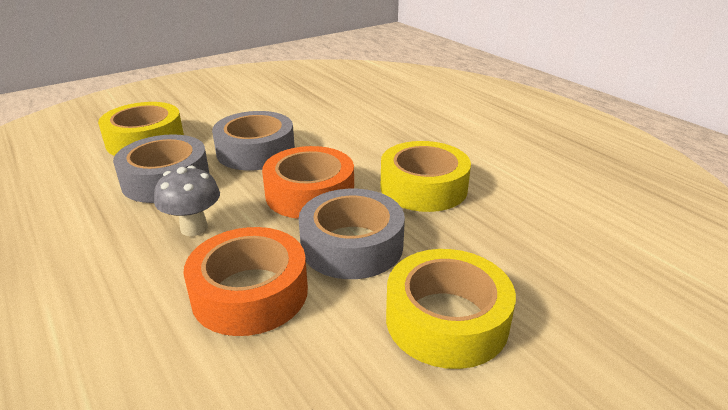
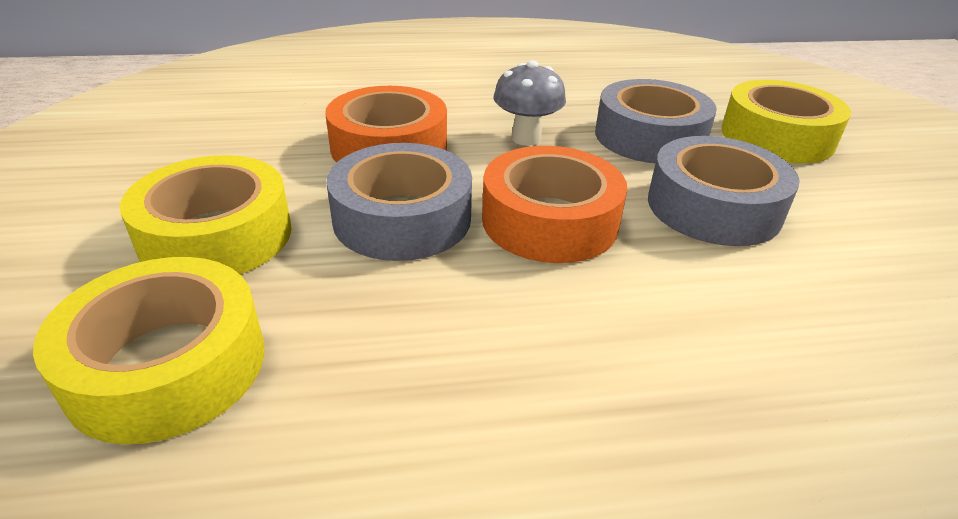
camera: 115 degrees right, 5 degrees up
yellow tape [380,141,471,212] -> yellow tape moved to [33,257,264,444]

